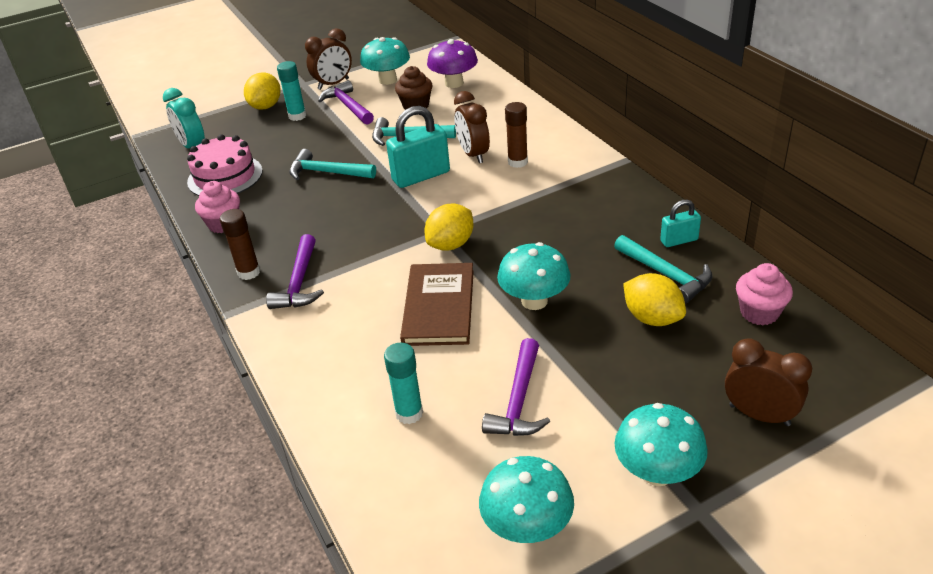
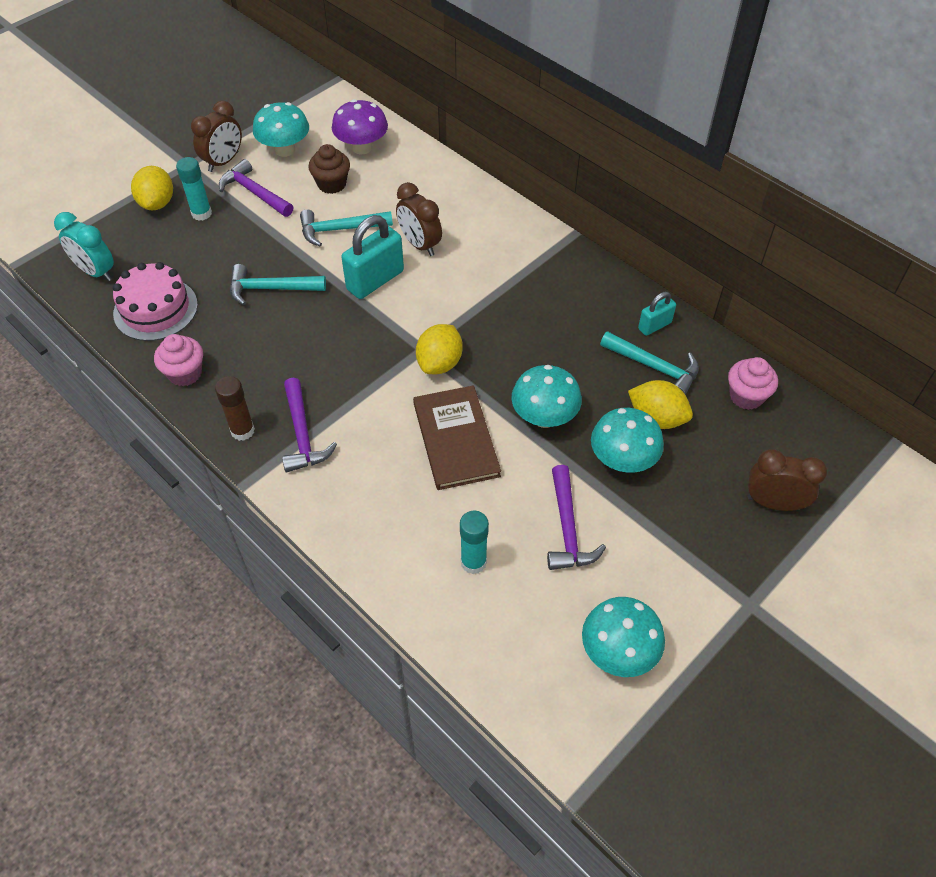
camera: 20 degrees left, 15 degrees up
brown glue stick [505,102,528,168] -> none
turquoise mushroom [614,403,708,486] -> turquoise mushroom moved to [591,408,664,473]

